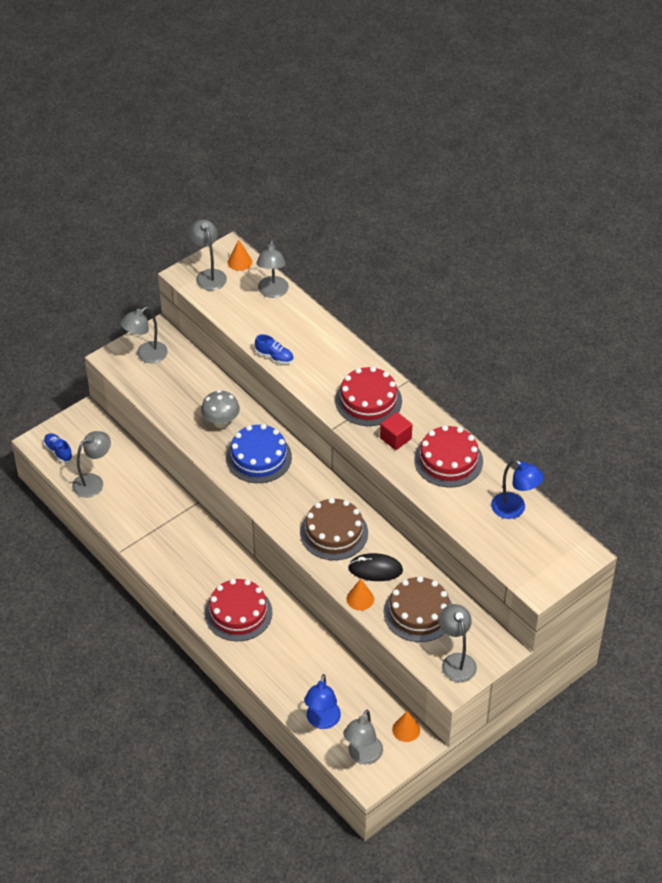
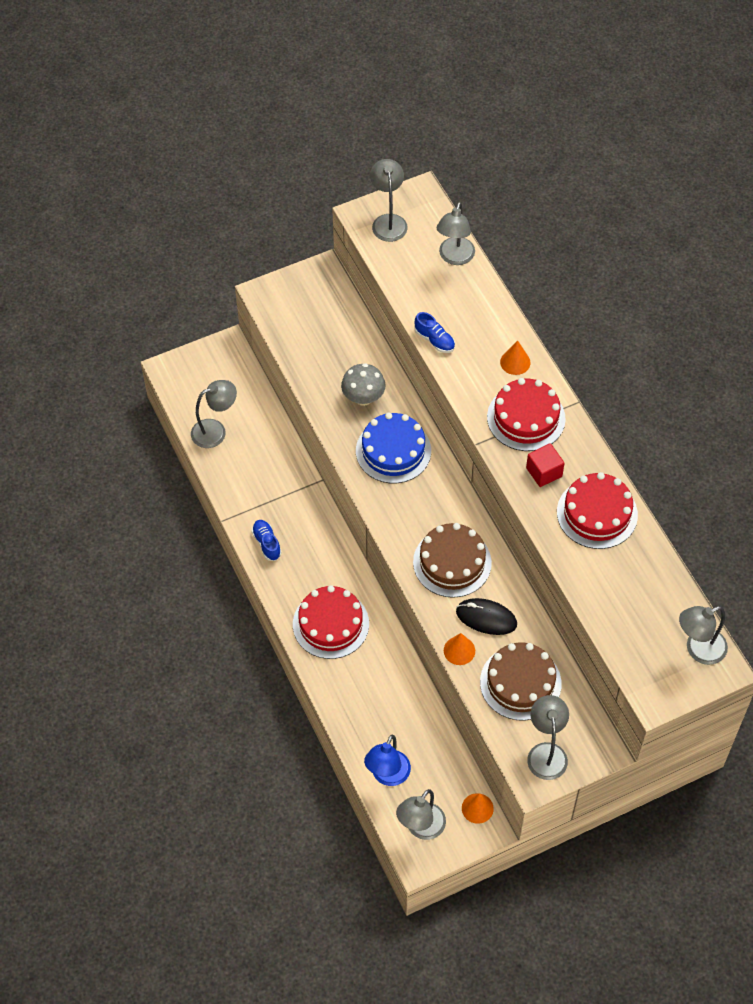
camera: 15 degrees right, 10 degrees up
blue shoe [44,433,73,463] -> blue shoe moved to [252,520,282,561]
grey lamp [120,307,168,363] -> grey lamp moved to [679,606,728,665]
orange cone [228,240,252,271] -> orange cone moved to [500,340,530,375]
blue lamp [491,459,544,519] -> none

